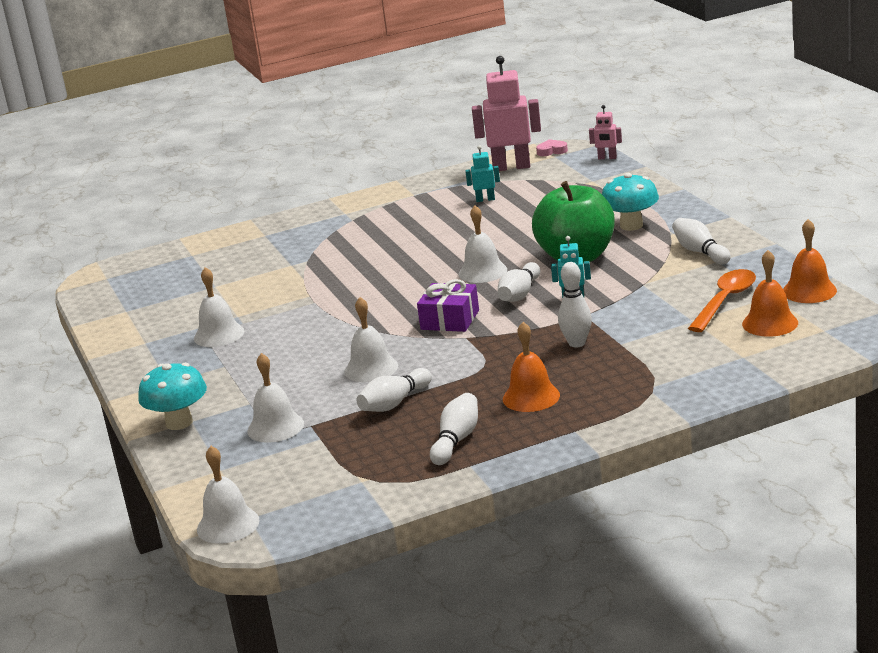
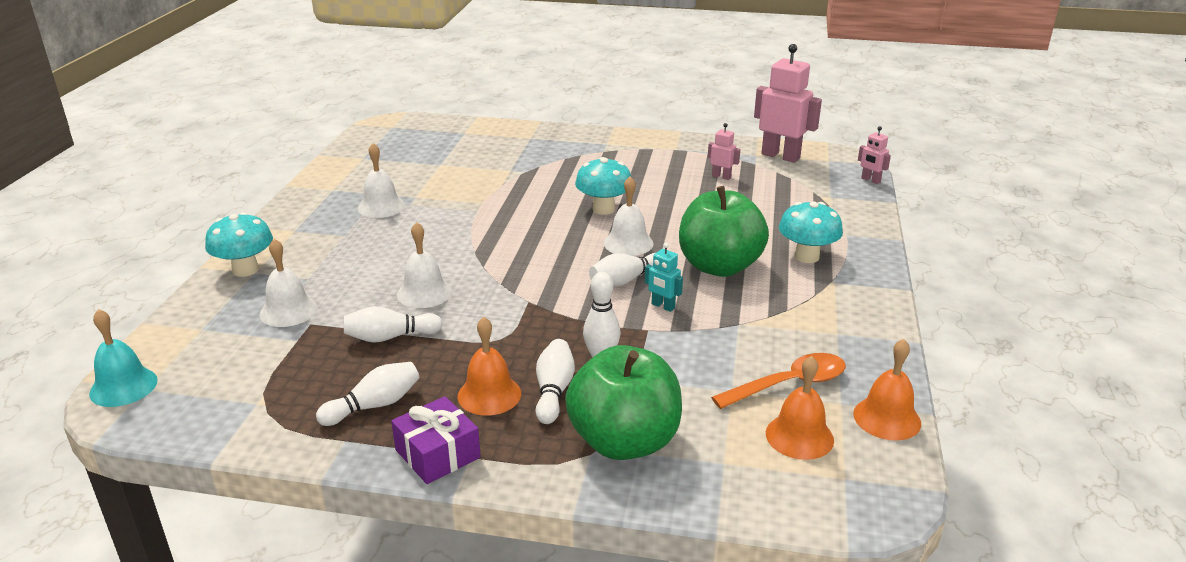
camera: 30 degrees right, 5 degrees up
white bell [197,446,259,544] -> turquoise bell [89,309,158,407]
purple gift [417,279,479,332] -> purple gift moved to [391,396,481,484]
turquoise robot [465,145,500,202] -> pink robot [708,123,740,180]
pink heart [536,139,568,156] -> none
white bowling pin [672,218,731,264] -> white bowling pin moved to [536,339,575,424]
none -> green apple [565,345,682,460]
none -> turquoise mushroom [575,157,632,215]

